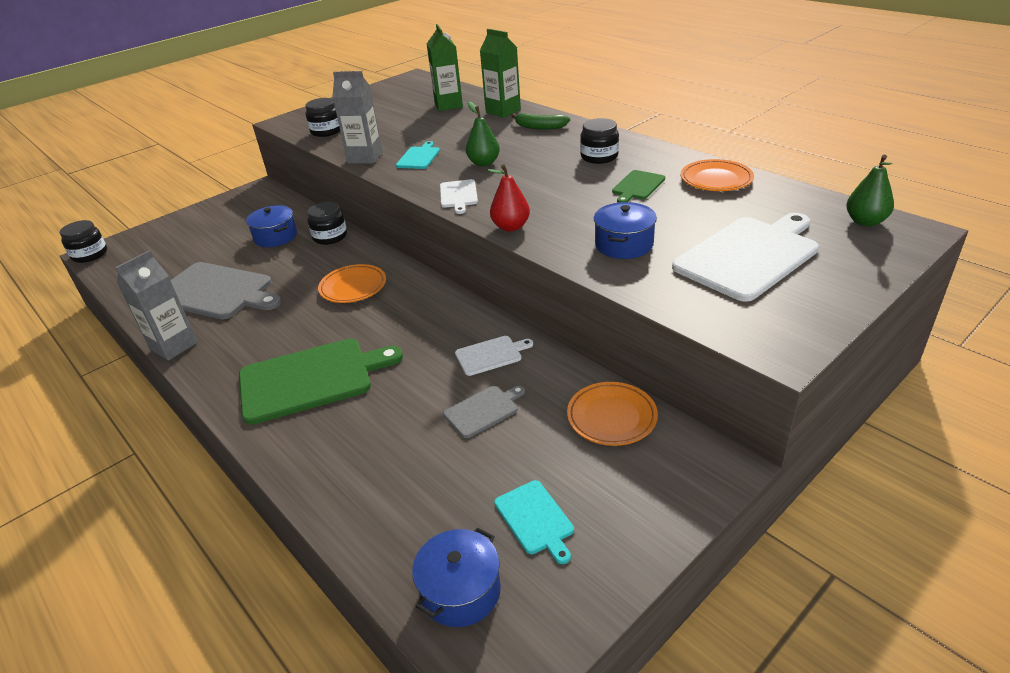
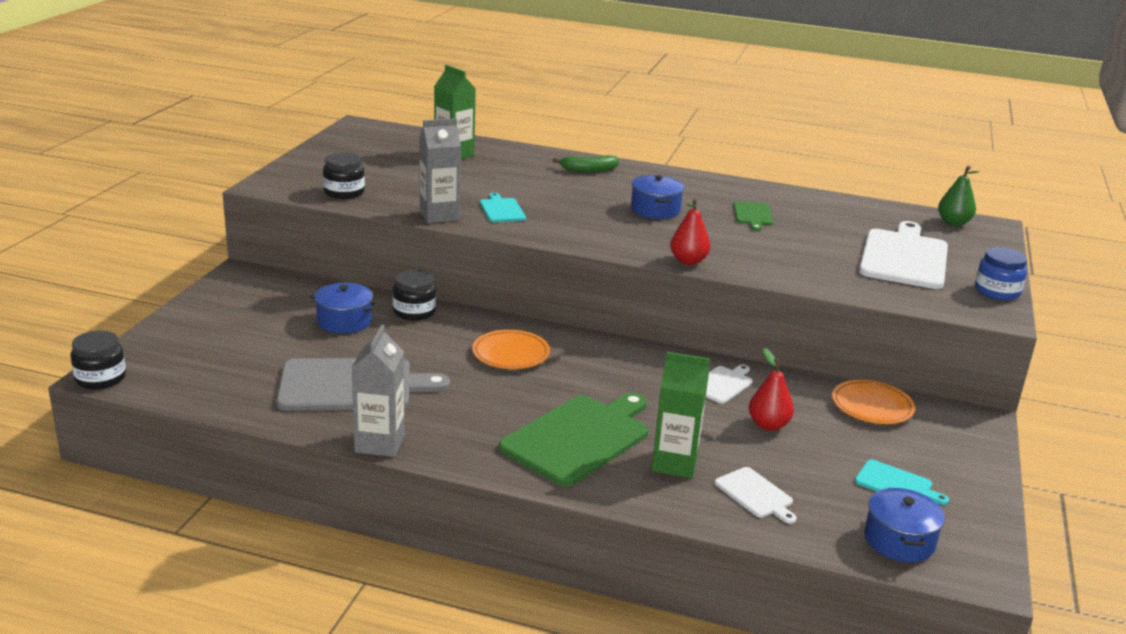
camera: 35 degrees left, 10 degrees down
white cutting board [440,179,478,214] -> white cutting board moved to [715,467,797,524]
grey cutting board [443,386,525,438] -> red pear [749,348,794,431]
green pear [466,102,500,166] -> none
green carton [480,29,521,118] -> green carton moved to [652,352,710,478]
black jar [580,118,619,164] -> none
blue pot [594,202,657,259] -> blue pot moved to [631,175,684,219]
orange plate [681,159,754,191] -> none
none -> blue jar [975,247,1027,301]

